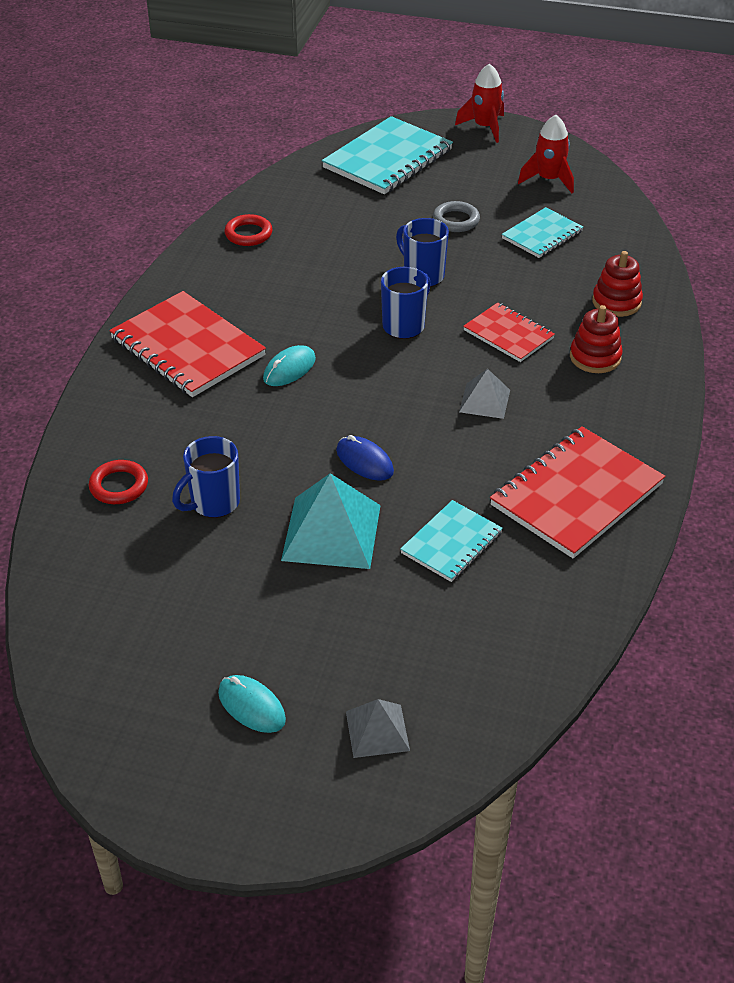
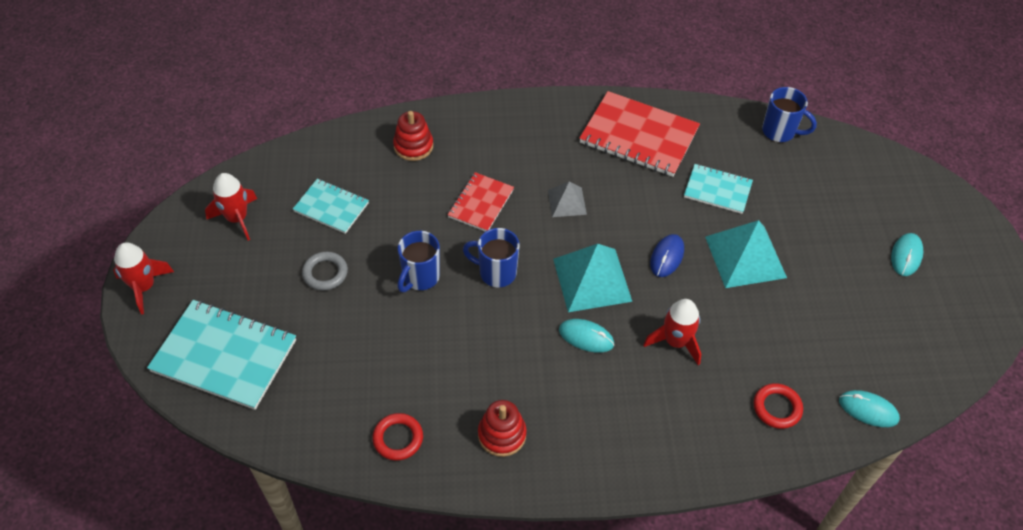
camera: 110 degrees left, 10 degrees up
red notebook [109,291,266,397] -> none
blue mug [172,436,240,518] -> blue mug moved to [762,87,817,143]
grey pyramid [346,699,410,758] -> none
red stacking toy [570,305,623,373] -> red stacking toy moved to [478,400,527,457]
none -> turquoise pyramid [553,244,632,312]
none -> red rocket [643,299,701,365]
none -> turquoise mouse [839,390,900,427]

